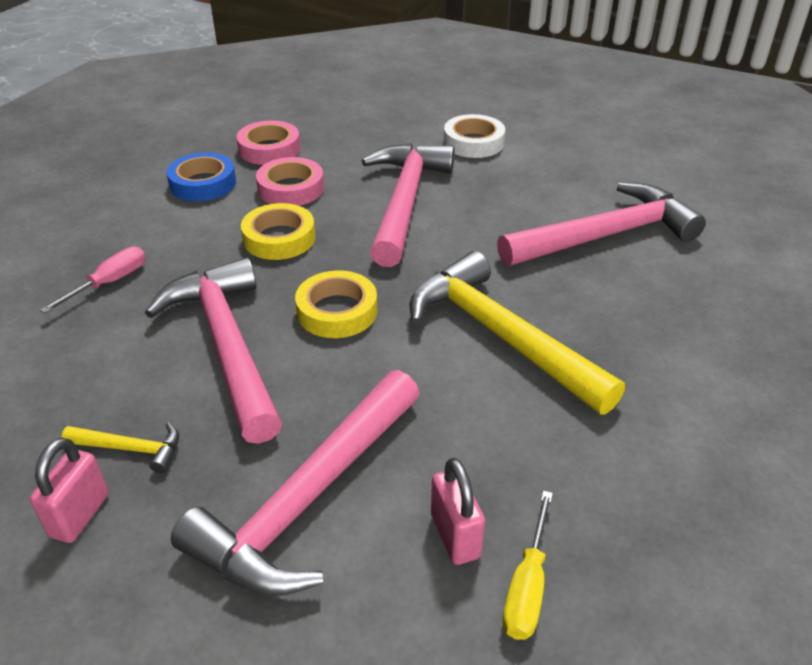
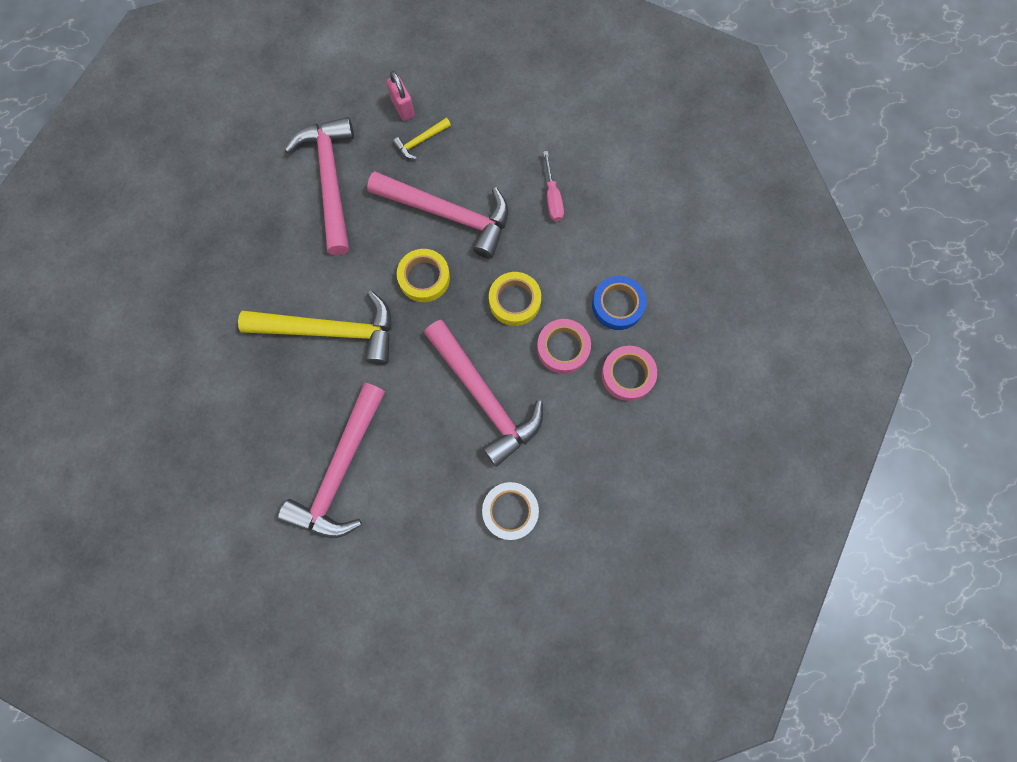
camera: 135 degrees right, 35 degrees up
pink padlock [431,458,485,565] -> none
yellow screwdriver [503,491,553,640] -> none

